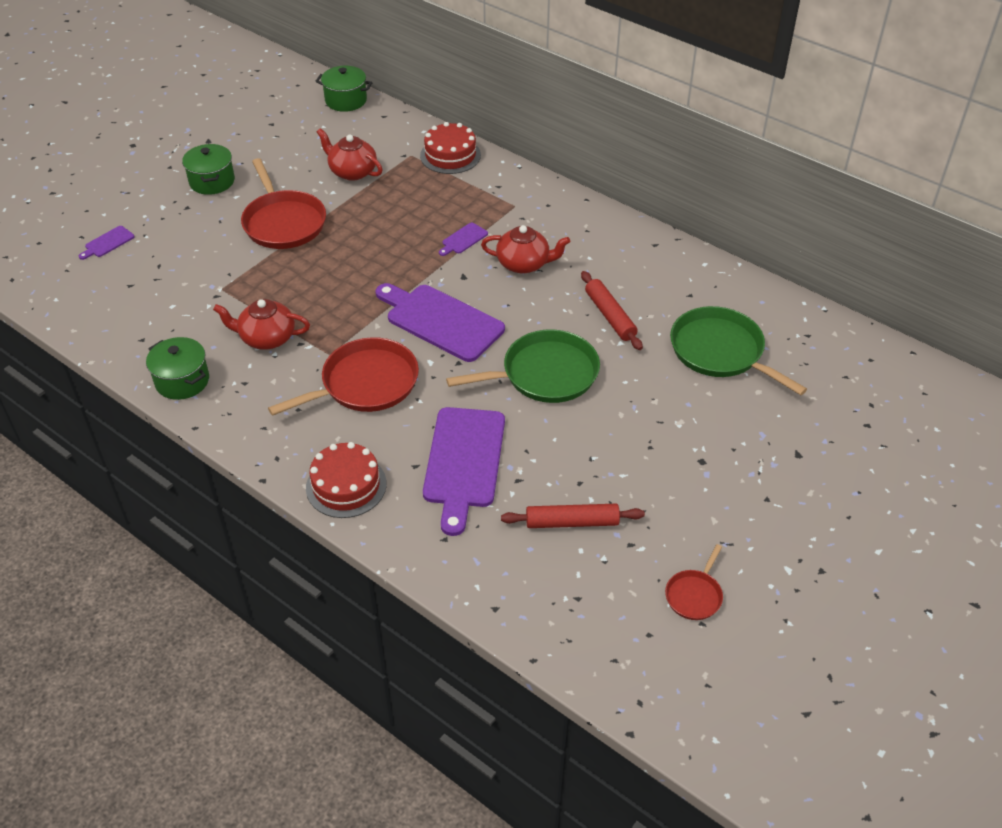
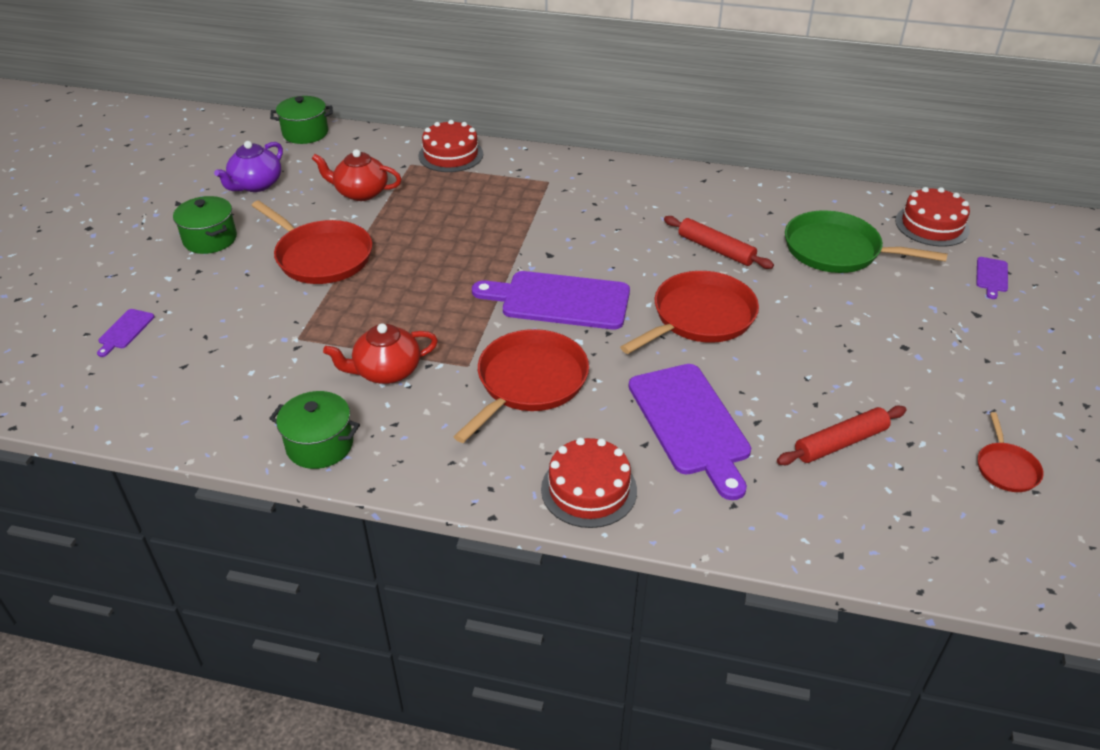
camera: 25 degrees left, 5 degrees down
purple cutting board [439,222,488,256] -> purple cutting board moved to [976,257,1008,299]
green pan [446,329,600,403] -> red pan [620,271,759,354]
red teapot [481,225,570,274] -> none
none -> purple teapot [214,141,283,192]
none -> red cake [895,187,970,246]

